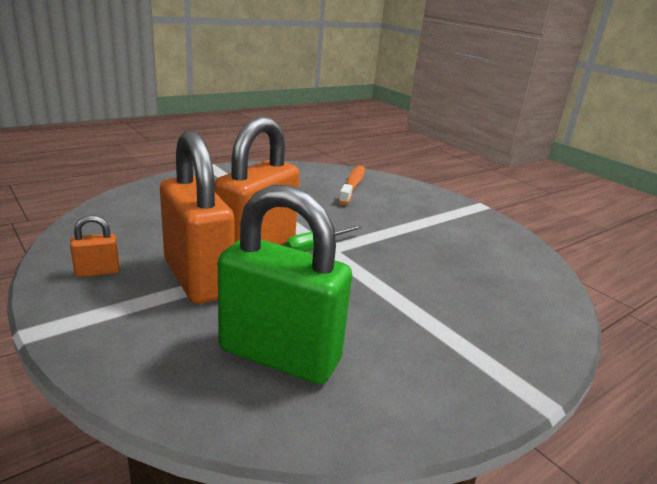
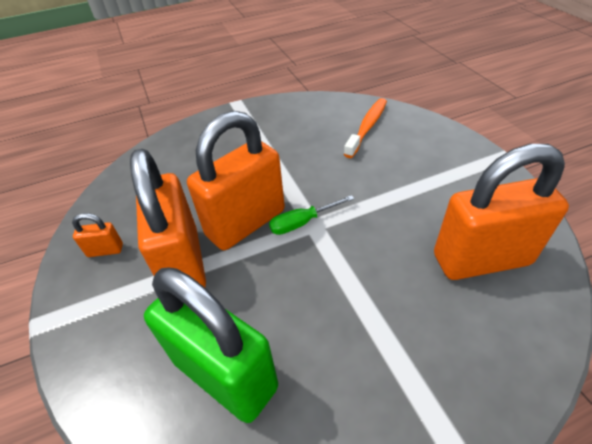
camera: 20 degrees right, 20 degrees up
none -> orange padlock [434,144,569,280]

